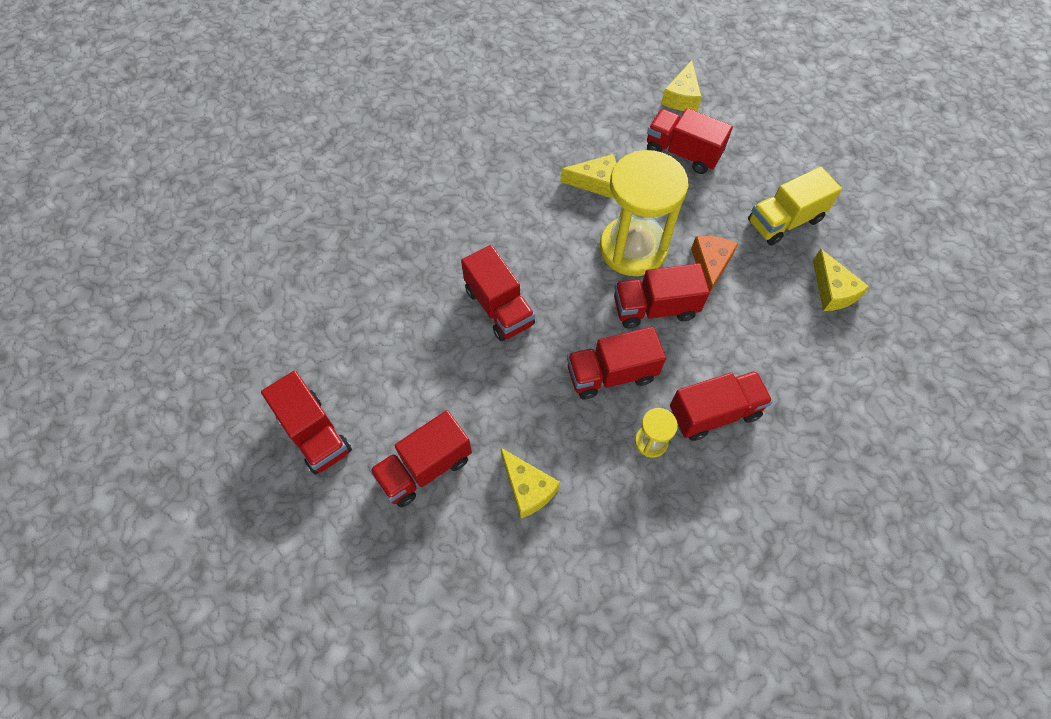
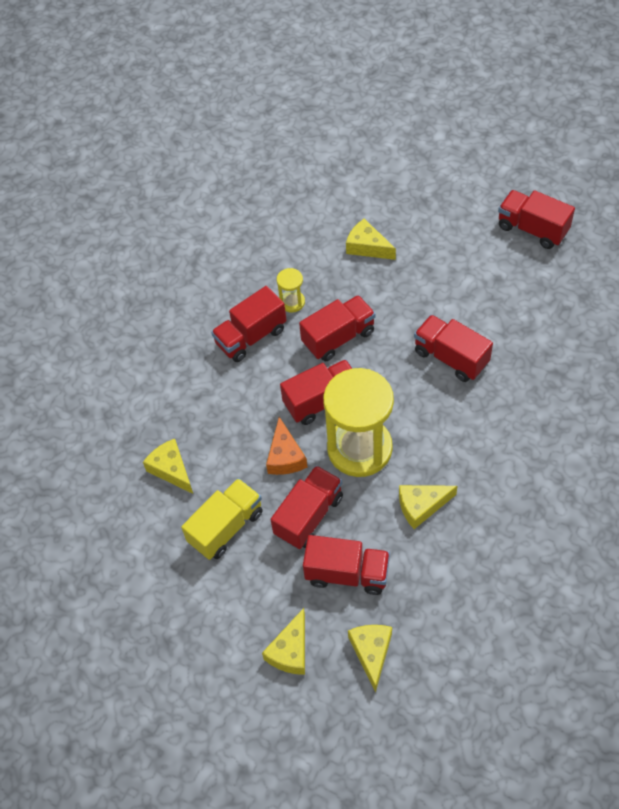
camera: 165 degrees right, 5 degrees down
red truck [370,410,472,507] -> red truck moved to [270,465,343,549]
none -> yellow cheese [262,608,305,675]

